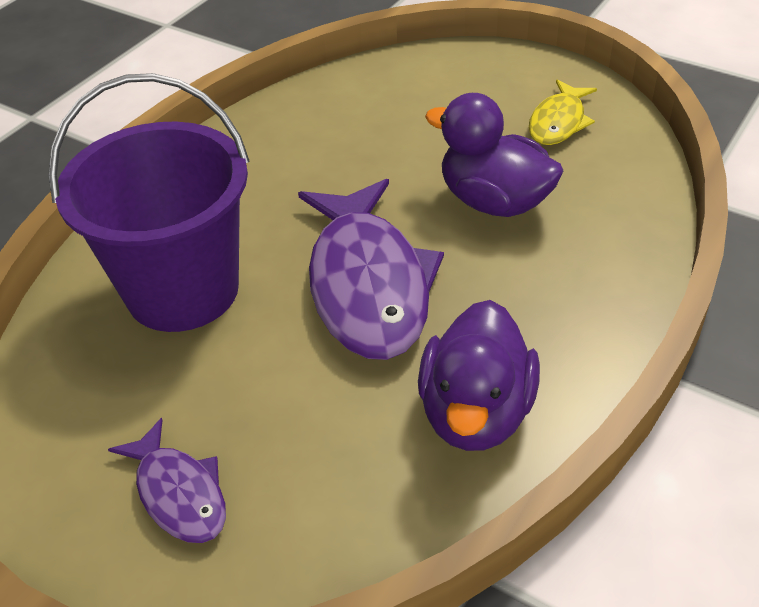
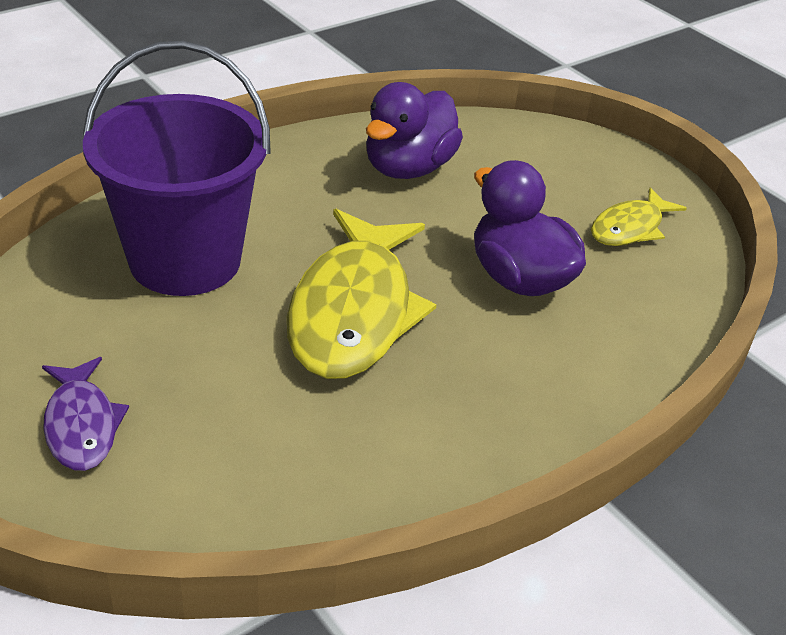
camera: 15 degrees right, 5 degrees down
purple fish [298,179,444,360] -> yellow fish [287,209,437,379]
purple duck [418,300,540,451] -> purple duck moved to [366,82,463,179]

